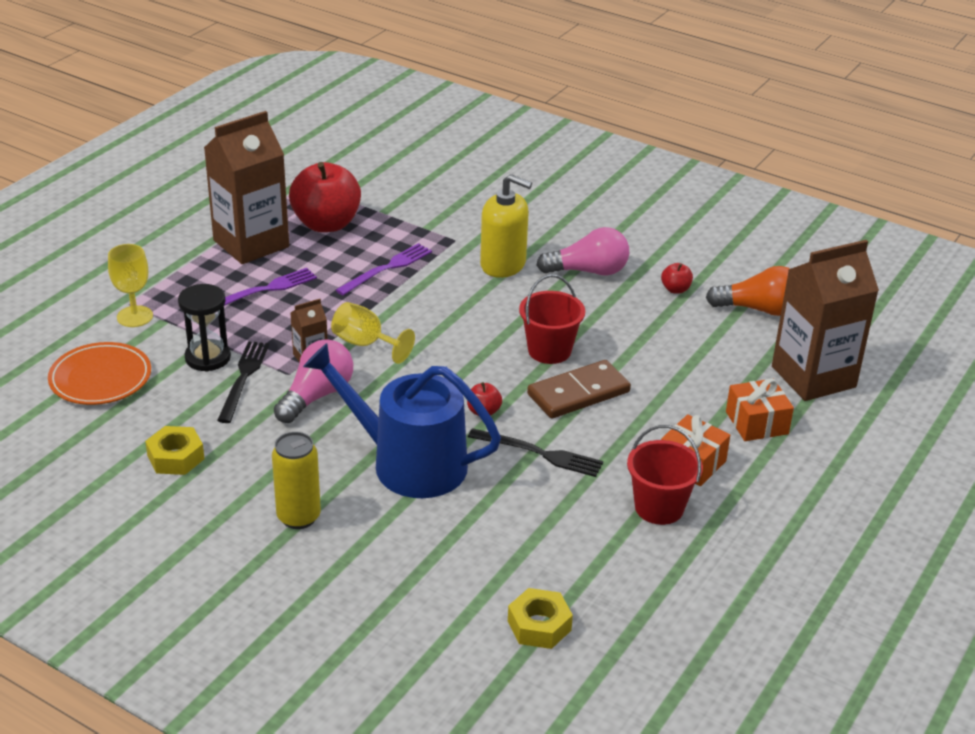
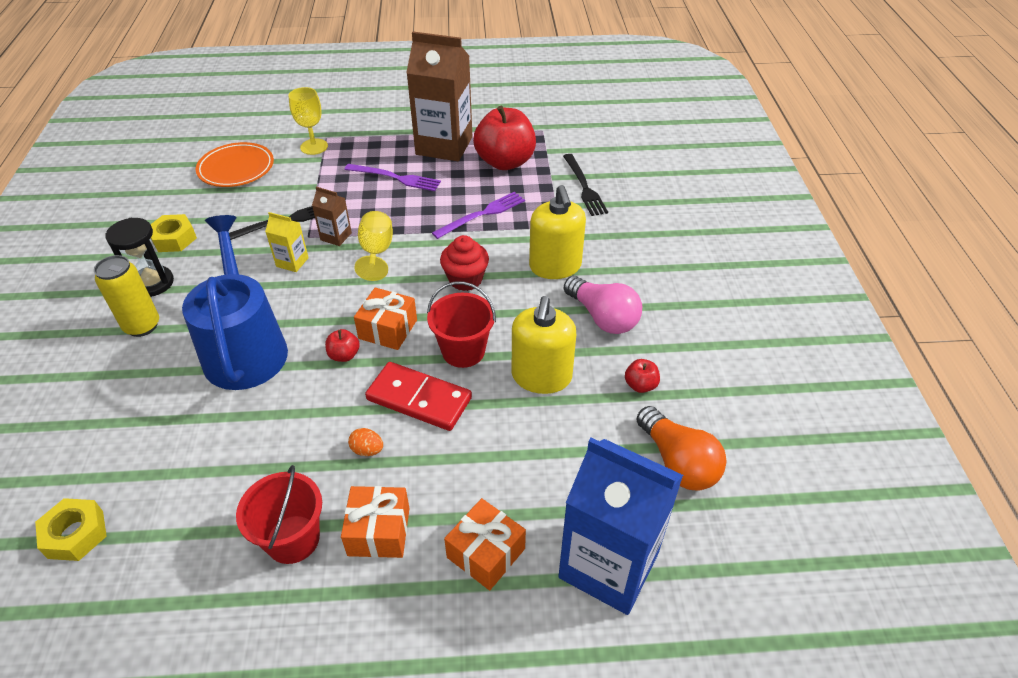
camera: 55 degrees right, 10 degrees up
black hourglass [178,284,231,372] -> black hourglass moved to [106,218,174,297]
pink light bulb [274,339,353,423] -> yellow carton [265,212,309,272]
purple fork [336,243,432,295] -> purple fork turned 45 degrees counterclockwise [432,192,525,239]
black fork [468,428,603,477] -> black fork moved to [563,154,608,216]
brown domino [527,360,631,419] -> red domino [365,362,472,431]
brown carton [772,240,879,401] -> blue carton [558,438,683,615]
none -> orange egg [348,428,383,456]
none -> orange gift [354,288,417,350]
none -> red cupcake [440,235,489,291]
none -> yellow soap dispenser [512,296,576,394]

